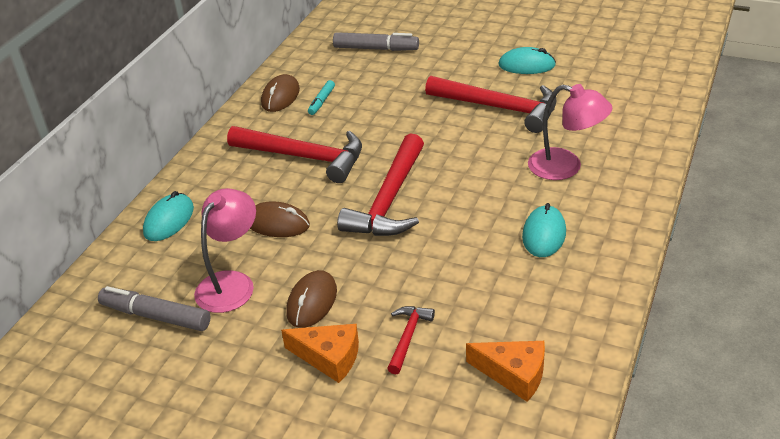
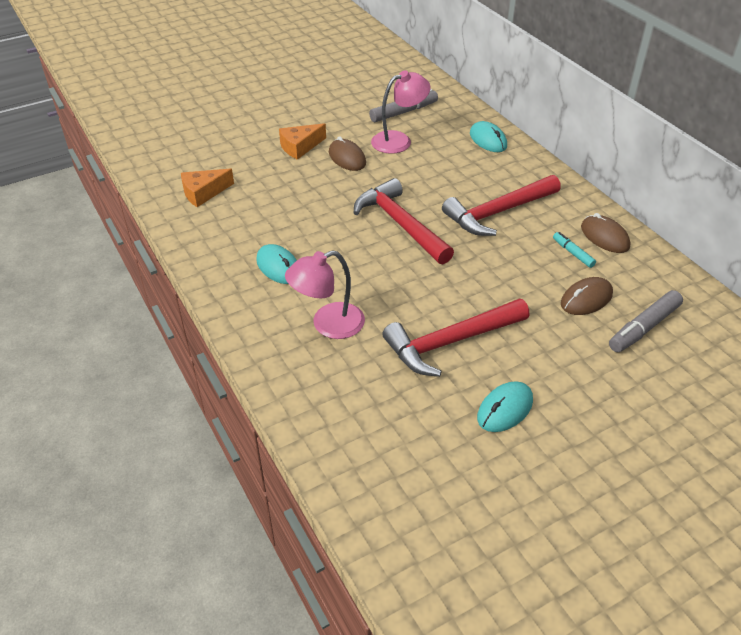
camera: 125 degrees right, 5 degrees up
pink lamp [194,188,256,313] -> pink lamp turned 90 degrees counterclockwise [371,70,431,154]
brown mouse [250,201,310,237] -> brown mouse moved to [561,277,613,315]
red hammer [387,306,435,374] -> none

